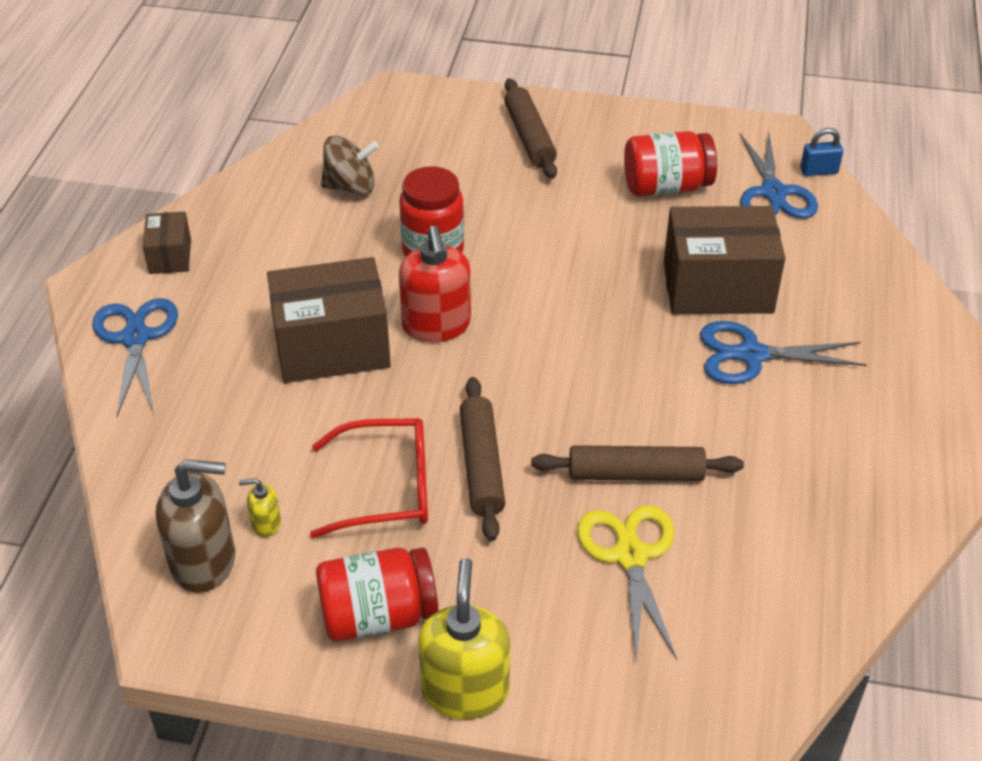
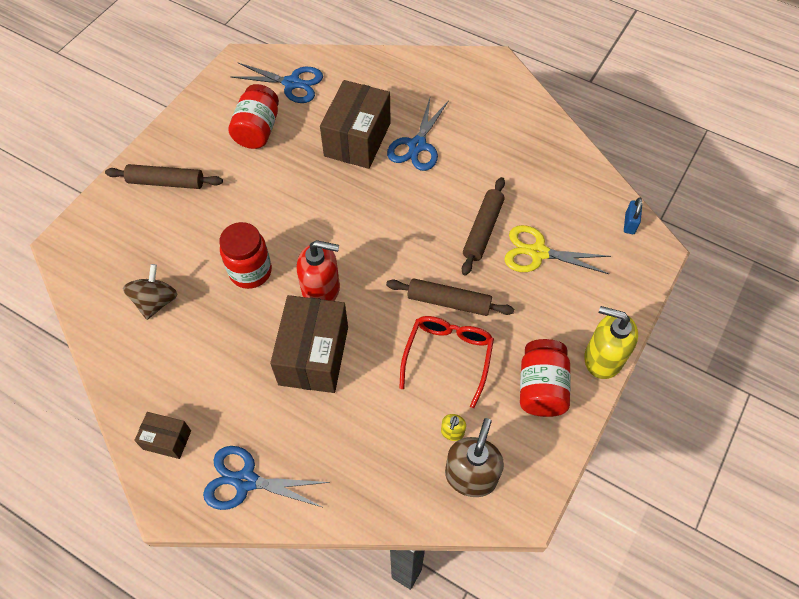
camera: 70 degrees left, 15 degrees up
blue padlock [800,128,843,176] -> blue padlock moved to [624,197,642,234]

